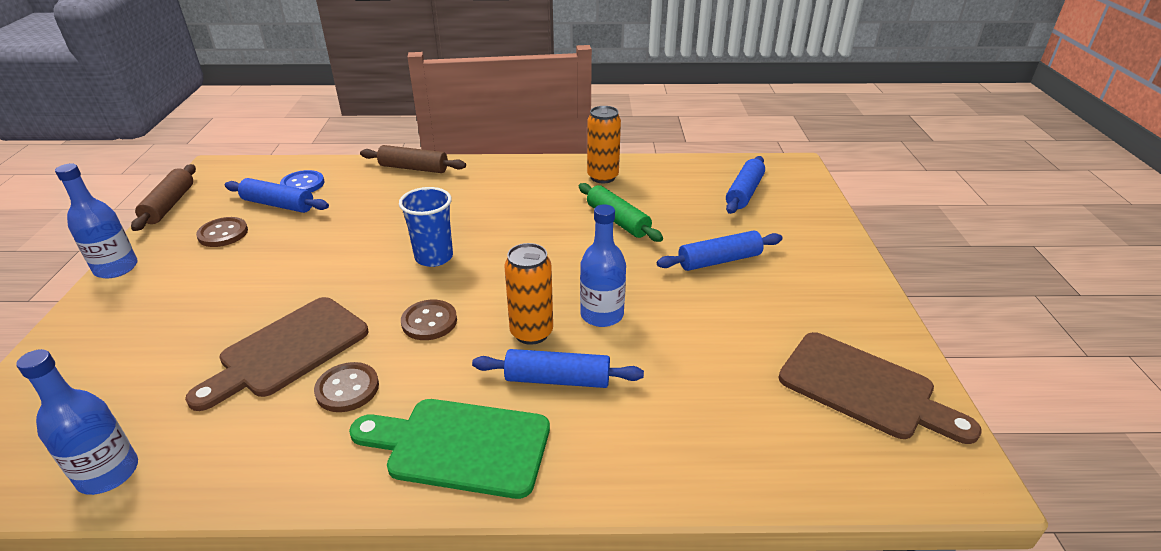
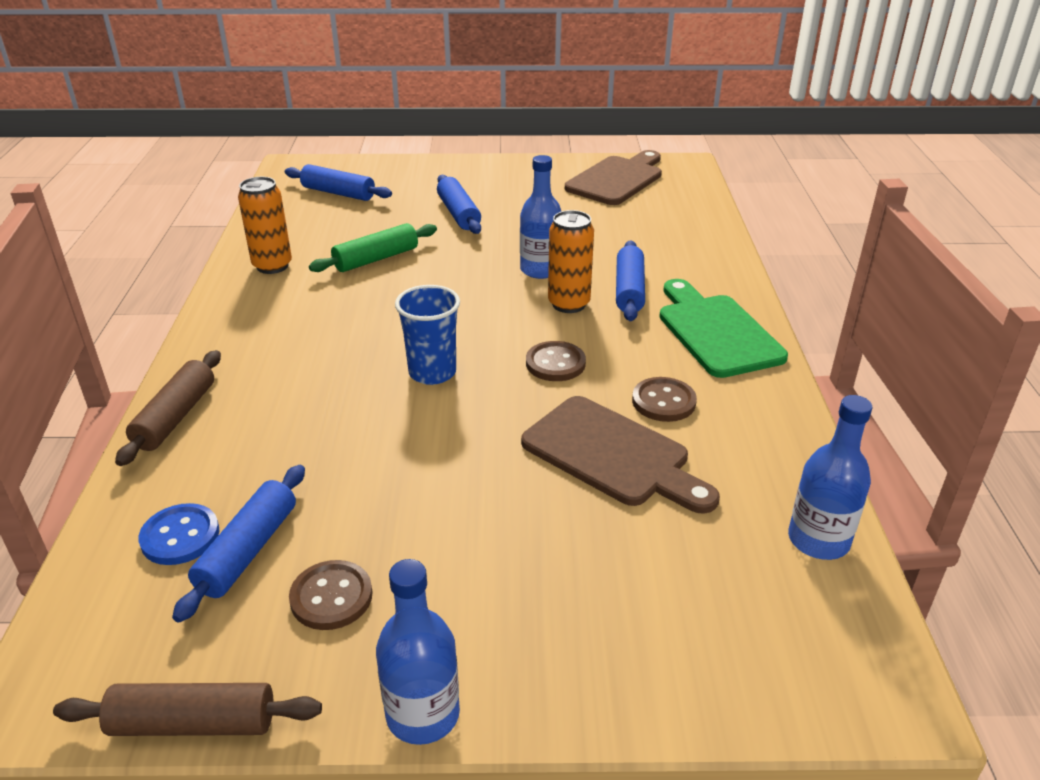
camera: 90 degrees left, 0 degrees up
green cutting board [349,399,550,499] -> green cutting board turned 150 degrees clockwise [659,279,788,378]

